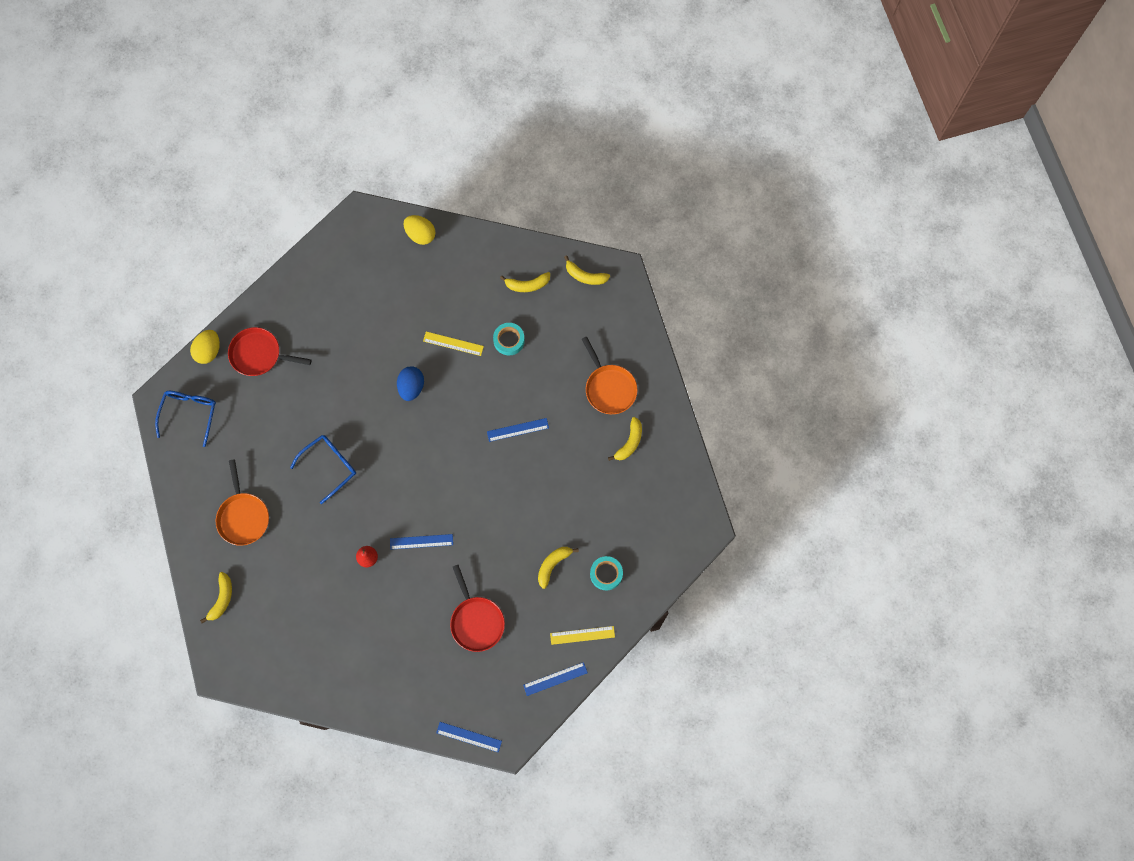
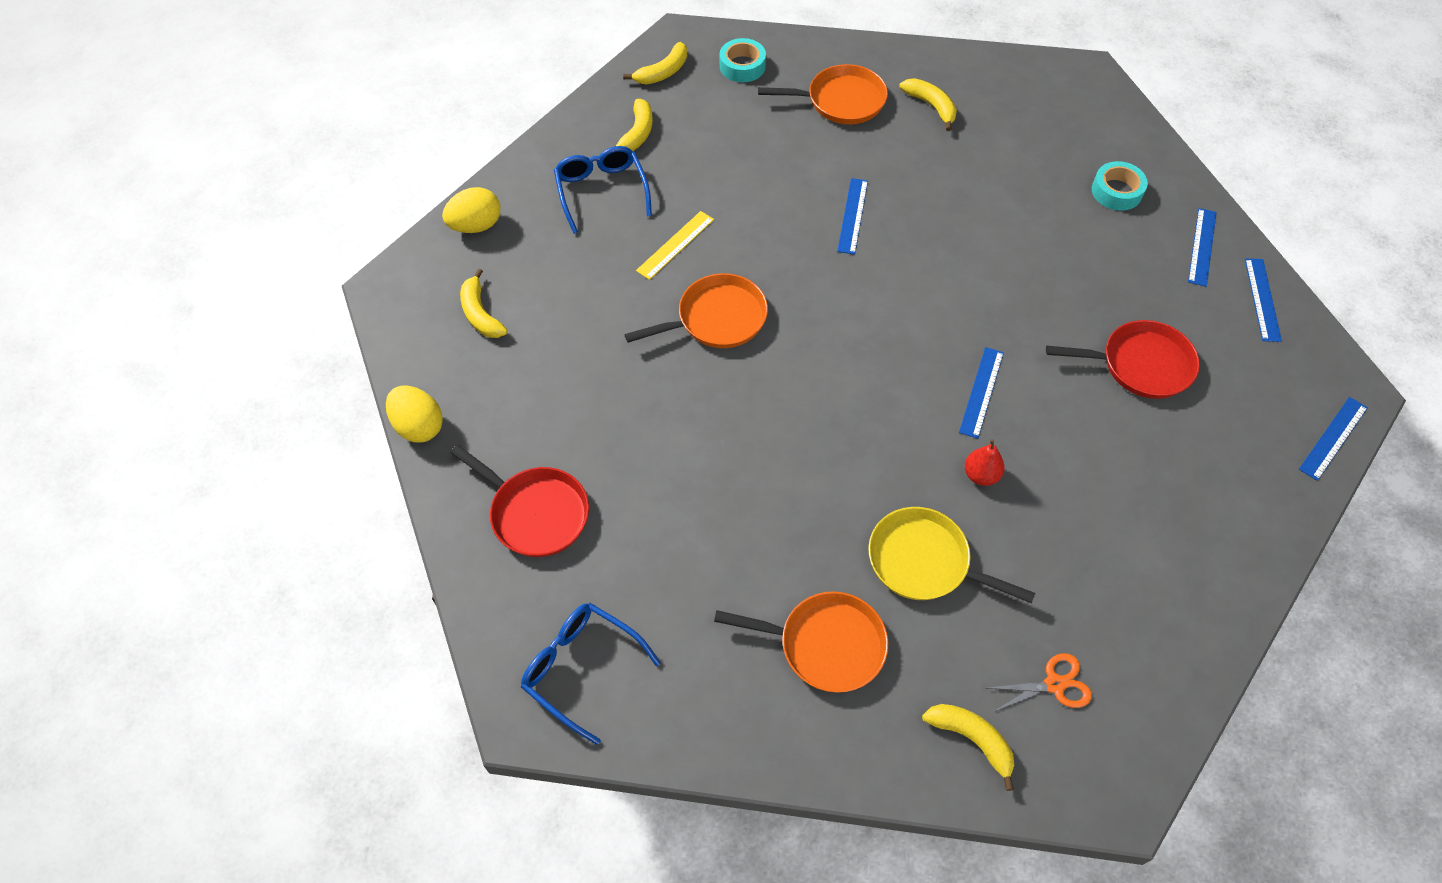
camera: 65 degrees left, 15 degrees down
yellow egg [190,330,220,364] -> yellow egg moved to [386,386,443,443]
red pan [228,327,312,376] -> red pan turned 90 degrees counterclockwise [450,445,589,557]
blue glasses [290,435,356,504] -> blue glasses moved to [554,146,652,234]
blue egg [397,366,424,401] -> orange pan [624,273,768,348]
turquoise tape [493,323,525,355] -> turquoise tape moved to [720,38,766,82]
yellow banana [538,547,579,589] -> yellow banana moved to [460,269,508,338]
yellow ruler [550,626,615,645] -> blue ruler [1188,208,1217,287]
none -> yellow pan [868,507,1035,603]
none -> orange scissors [988,653,1092,711]

